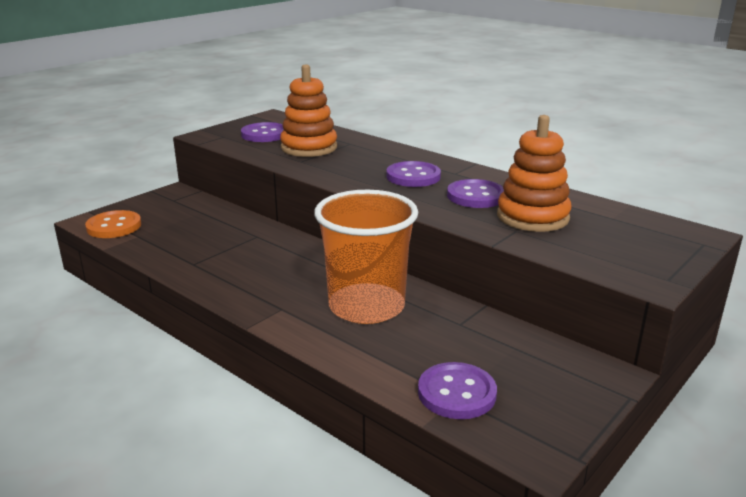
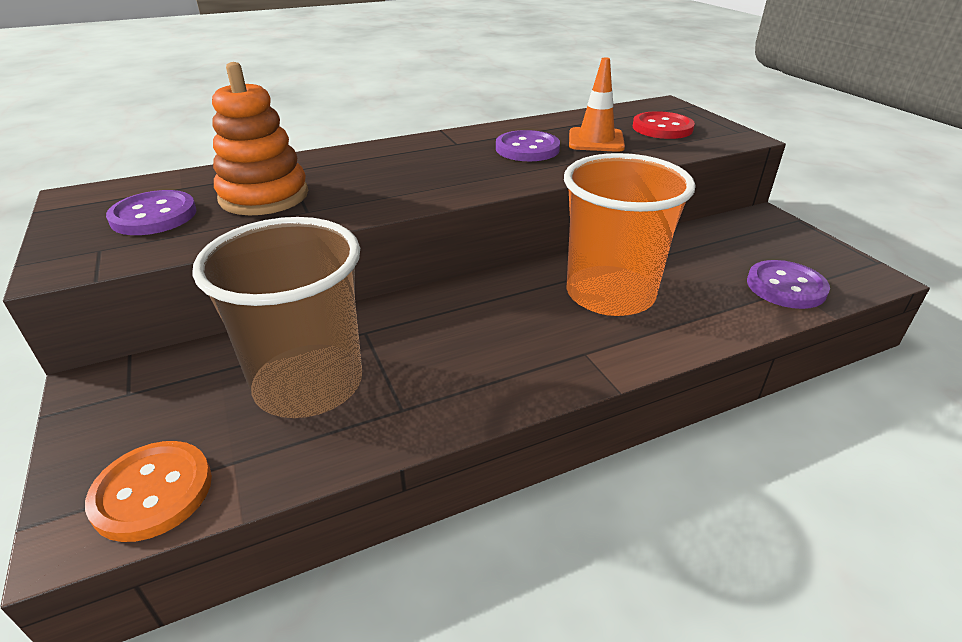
camera: 65 degrees left, 10 degrees up
purple button [386,161,441,187] -> none
orange stacking toy [497,115,572,232] -> orange traffic cone [569,58,625,152]
none -> brown cup [192,217,362,418]
none -> red button [633,111,695,139]

